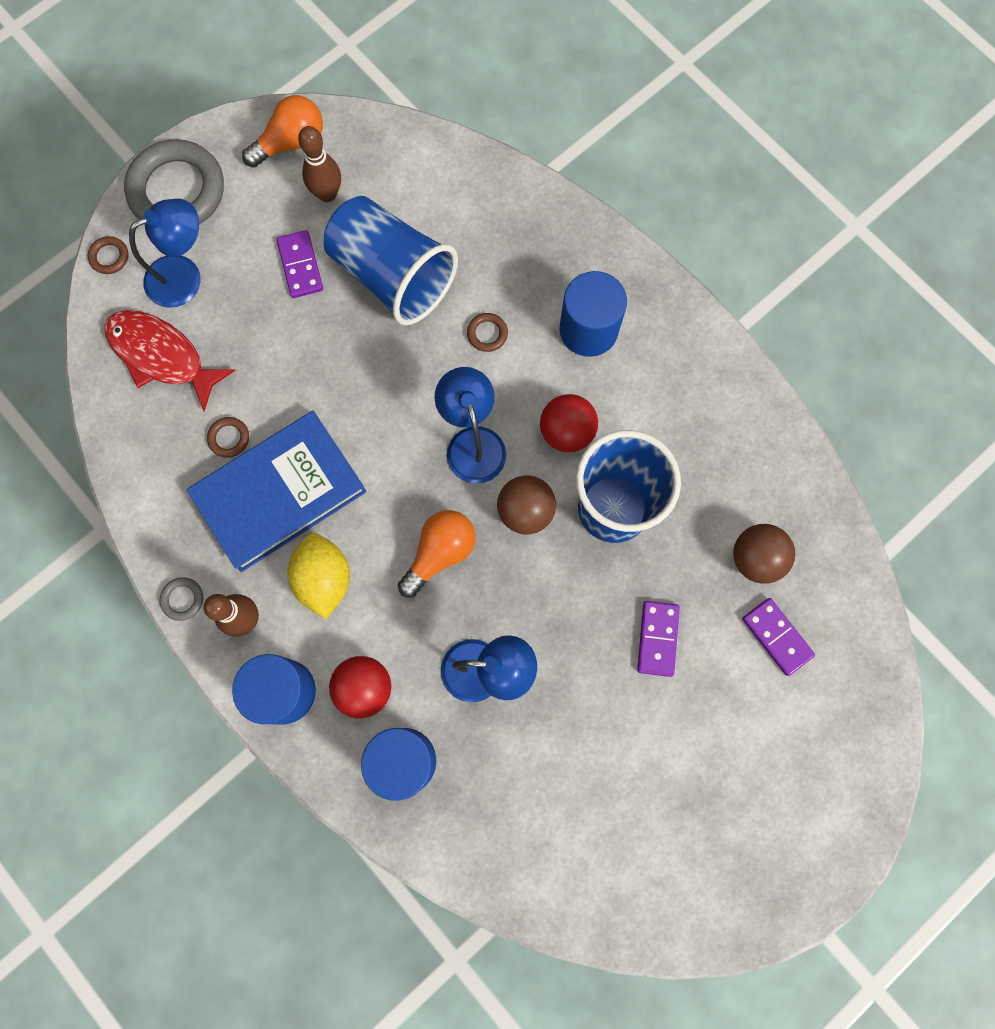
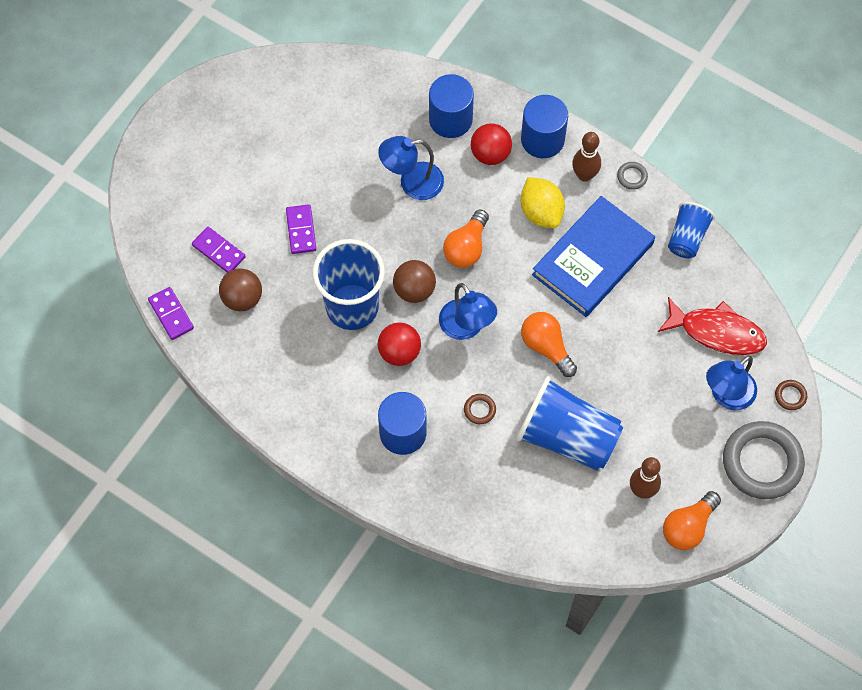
camera: 165 degrees right, 10 degrees down
brown ring [207,417,249,457] -> none
purple domino [277,230,323,298] -> purple domino moved to [148,287,194,340]
none -> orange light bulb [521,312,577,377]
none -> blue cup [668,202,715,258]

